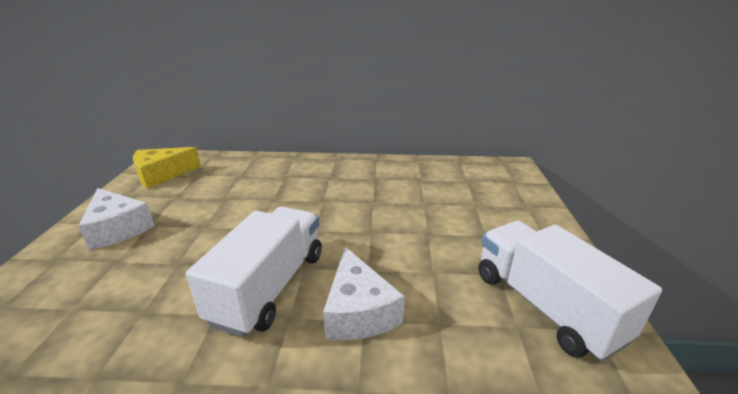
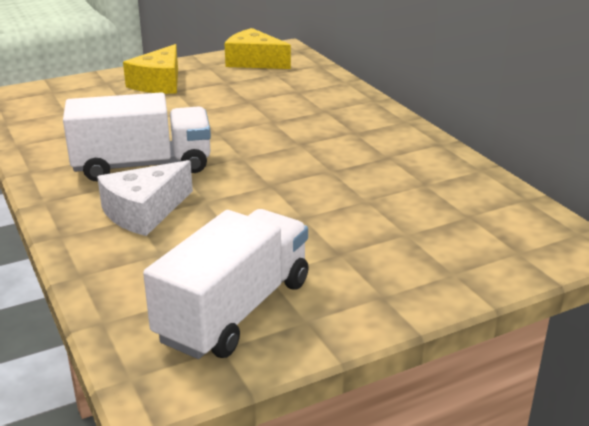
camera: 60 degrees right, 0 degrees up
white cheese [78,188,155,250] -> yellow cheese [123,44,178,94]

